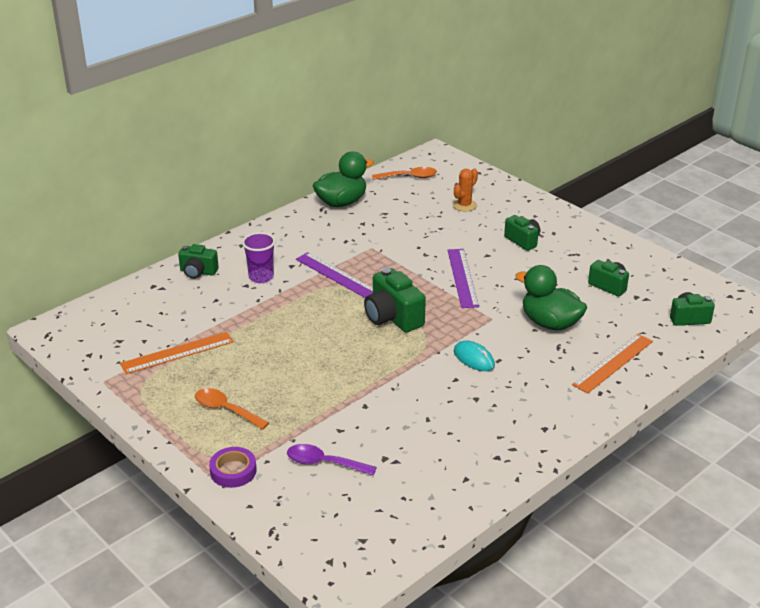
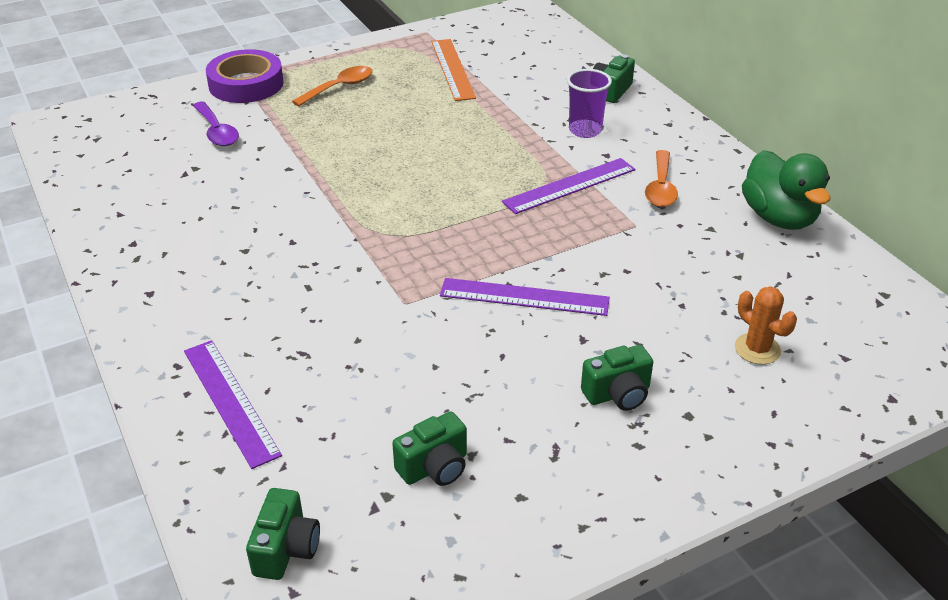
camera: 105 degrees right, 5 degrees up
purple tape [209,447,256,488] -> purple tape [206,49,284,103], size x1.61
purple spoon [287,444,377,476] -> purple spoon turned 120 degrees clockwise [193,102,239,146]
green camera [364,268,426,332] -> none
orange spoon [372,167,437,180] -> orange spoon moved to [645,150,678,207]
turquoise mouse [454,340,495,371] -> none
green duck [515,265,587,330] -> none
orange ruler [572,333,653,394] -> purple ruler [184,340,282,469]

